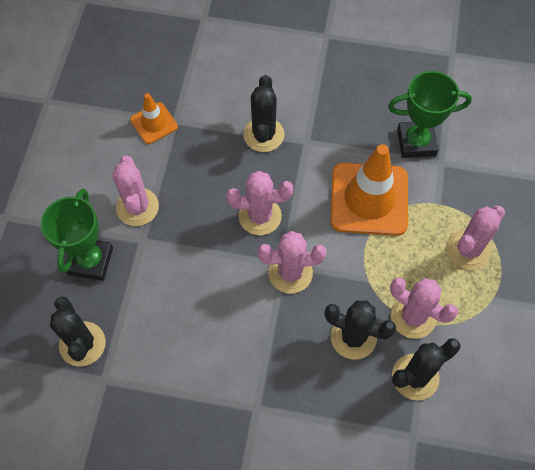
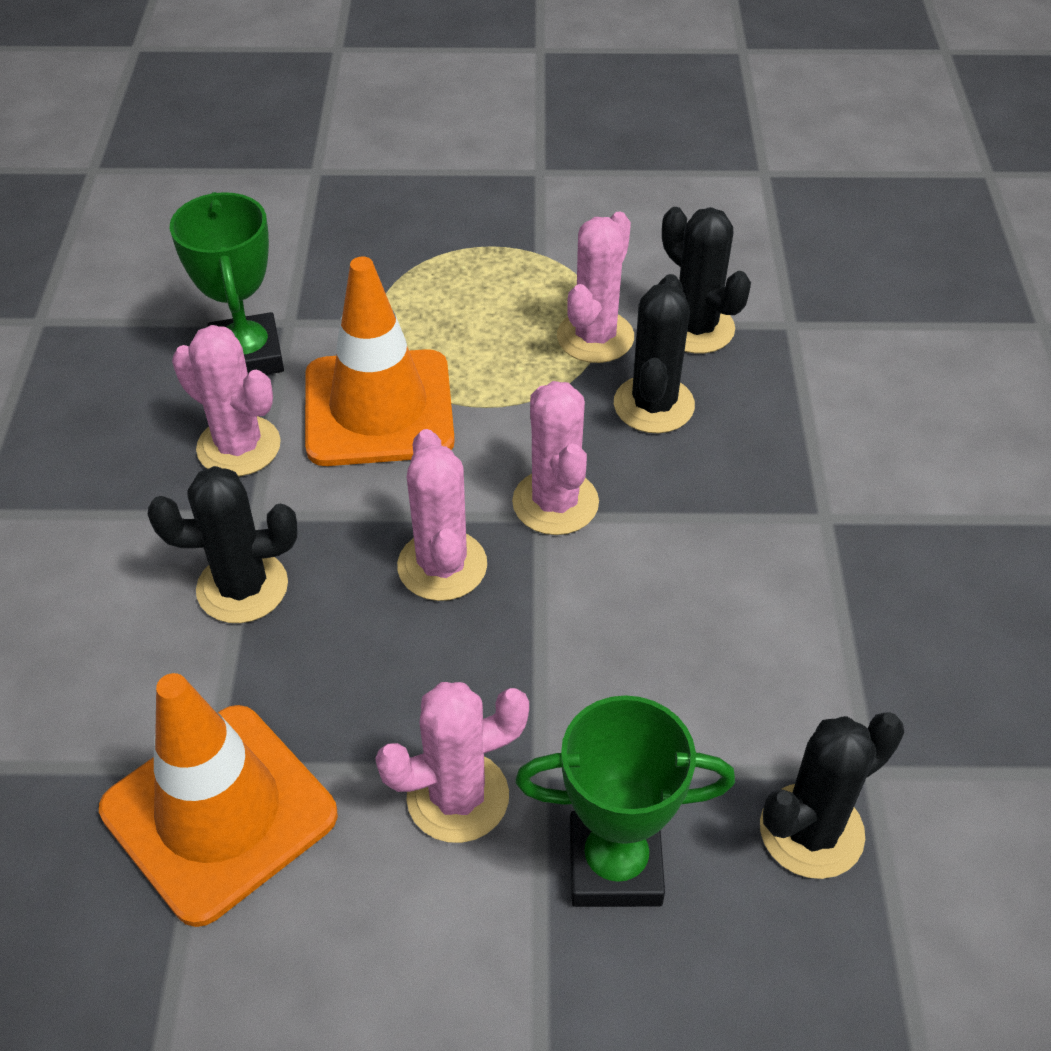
camera: 100 degrees left, 15 degrees down
orange traffic cone [130,93,178,144] -> orange traffic cone [99,673,338,927], size x1.92
pink cactus [447,205,505,270] -> pink cactus moved to [172,325,281,477]

